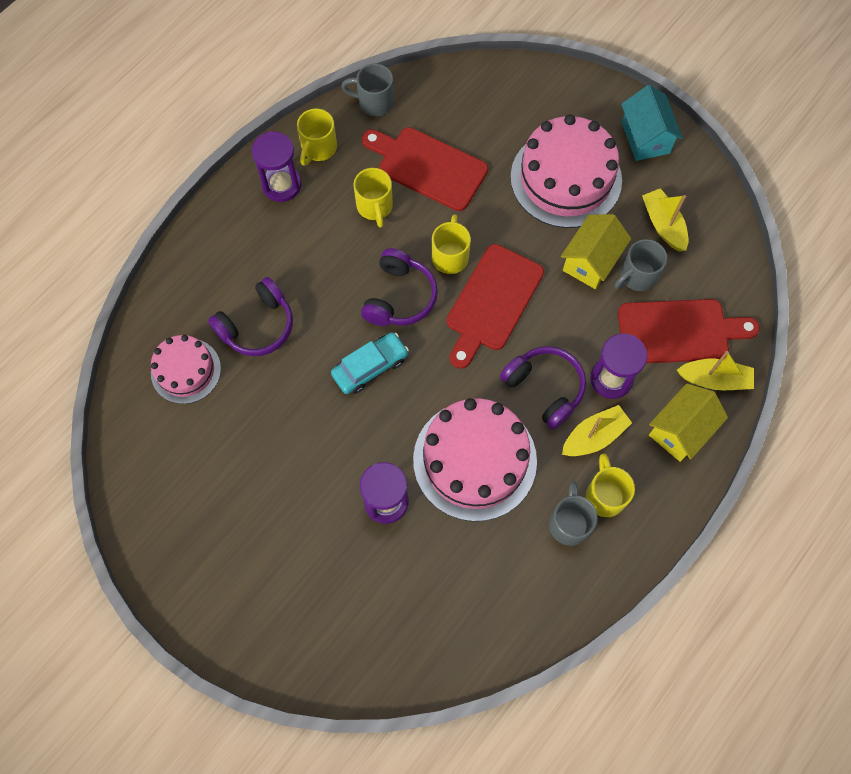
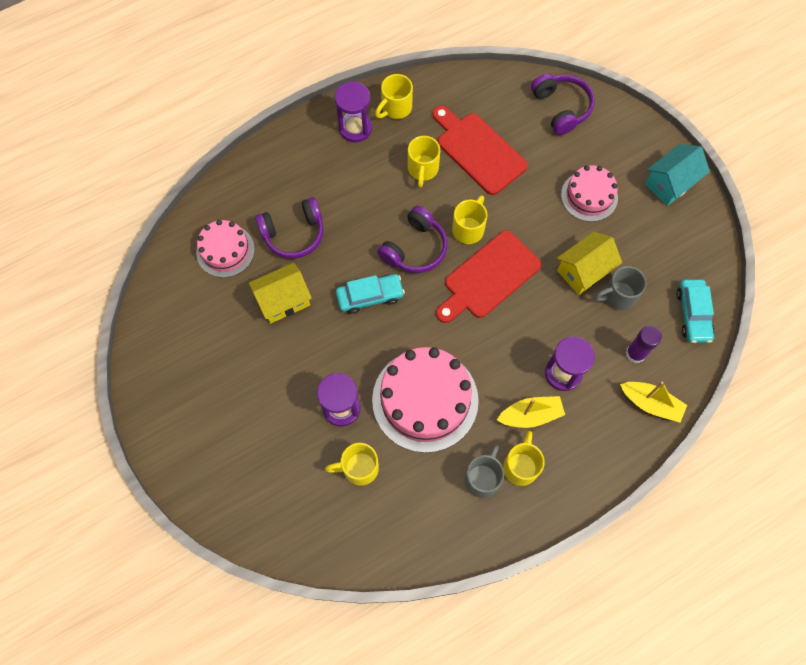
camera: 20 degrees right, 0 degrees up
grey mug [341,64,394,116] -> none
purple headphones [500,346,586,430] -> purple headphones moved to [531,73,595,135]
pink cake [510,114,622,228] -> pink cake [561,165,618,222], size x0.58
red cutting board [618,299,760,363] -> purple glue stick [626,326,662,363]
turquoise house [621,85,683,161] -> turquoise house turned 45 degrees clockwise [645,144,710,206]
yellow boat [642,188,688,251] -> none
yellow house [649,383,728,462] -> yellow house moved to [249,263,312,324]
none -> yellow mug [325,443,379,486]
none -> turquoise car [677,279,714,343]

